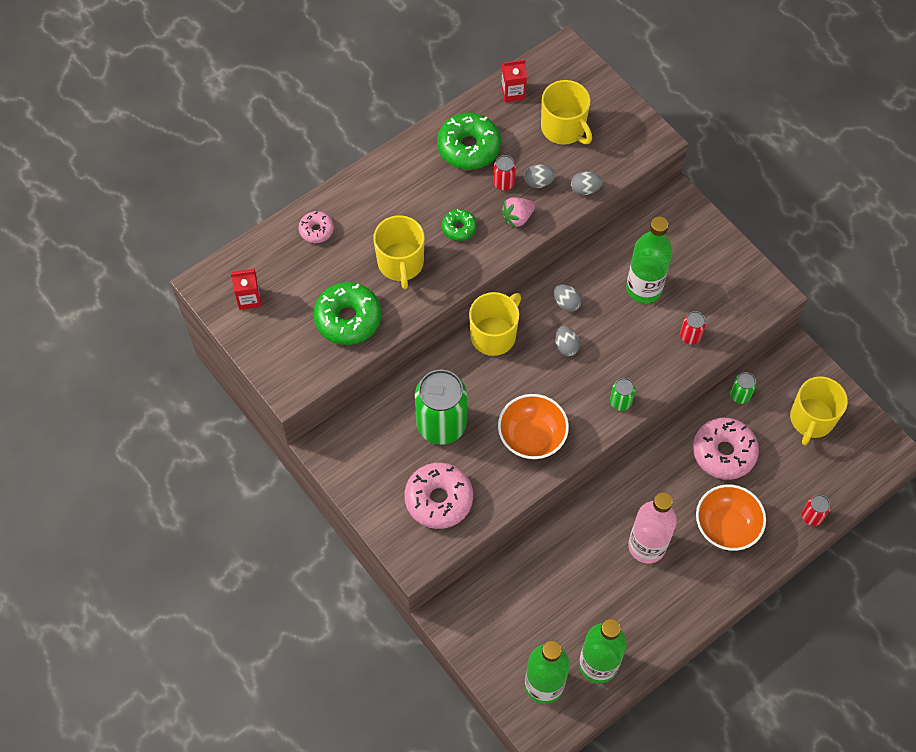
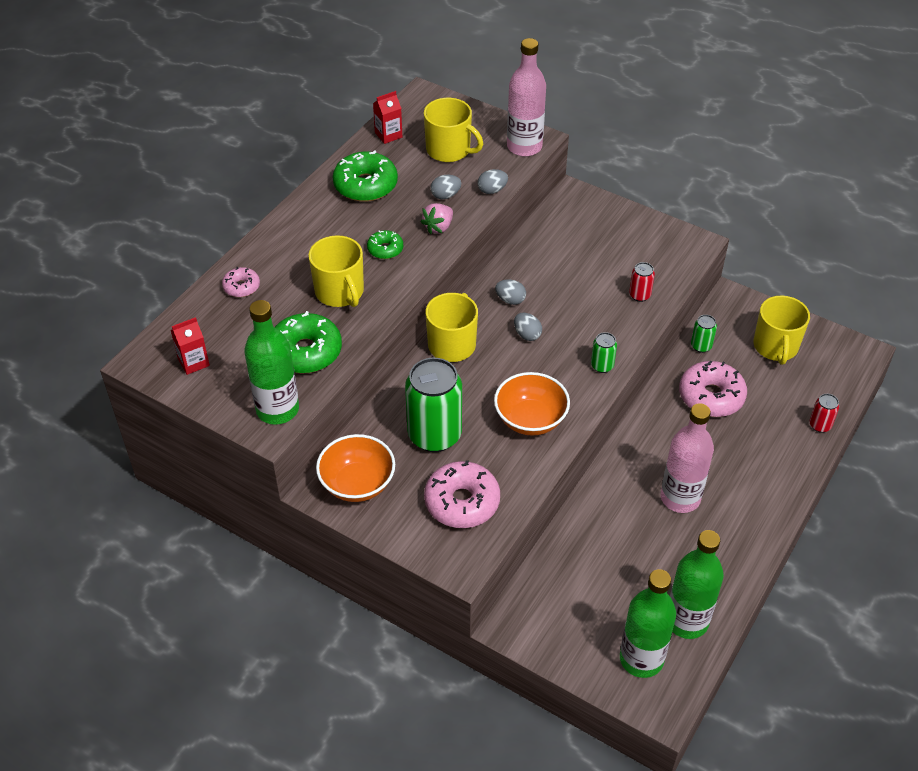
camera: 20 degrees left, 15 degrees down
red can [493,155,516,191] -> none
green bottle [626,217,672,303] -> green bottle moved to [244,300,299,425]
orange bowl [696,485,766,551] -> orange bowl moved to [316,434,395,502]
none -> pink bottle [507,38,546,157]

